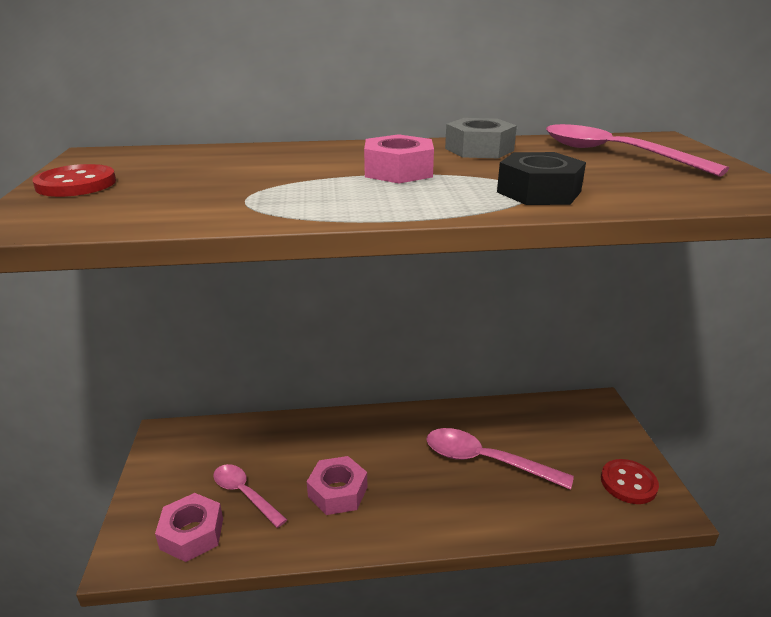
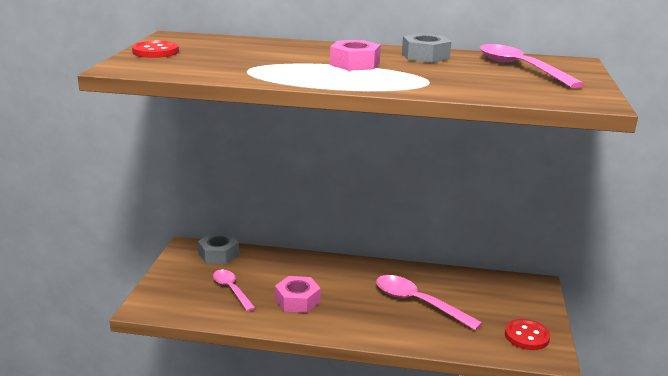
camera: 15 degrees right, 5 degrees down
pink nut [155,493,223,562] -> none
black nut [497,152,586,205] -> none
none -> grey nut [198,233,239,264]

